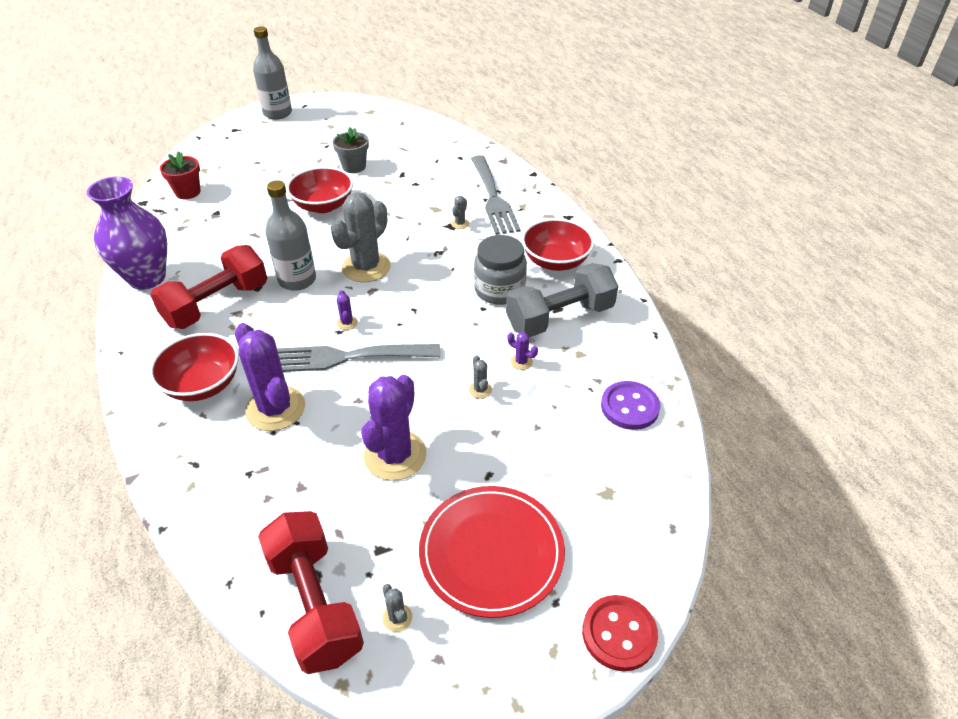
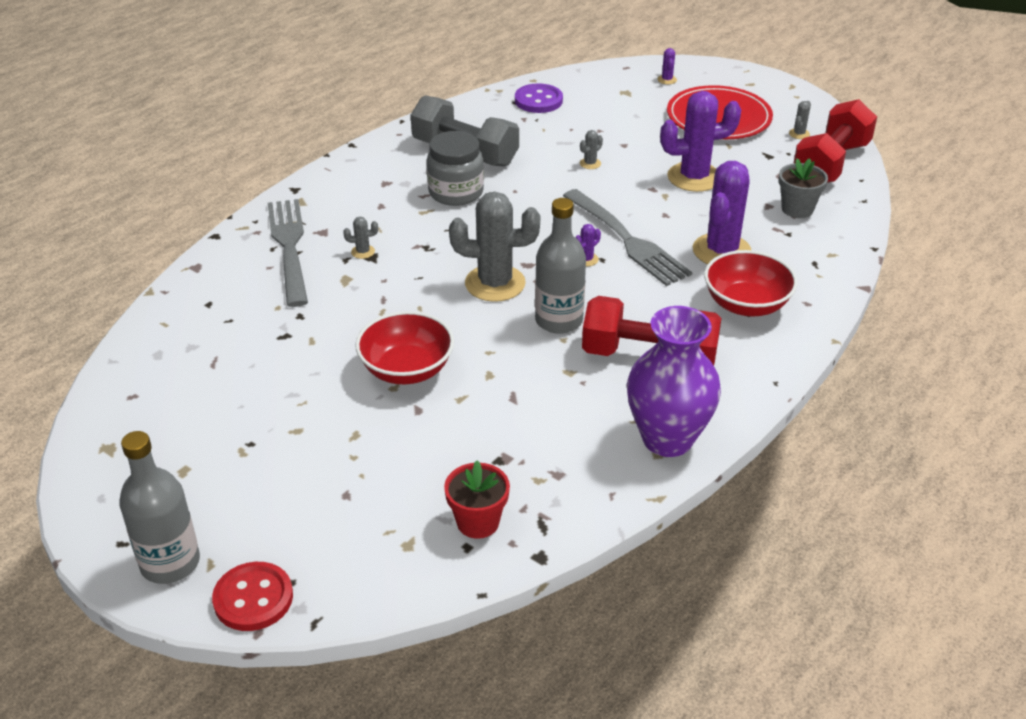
camera: 120 degrees left, 5 degrees down
grey flower pot [333,127,369,173] -> grey flower pot moved to [779,158,828,218]
grey fork [471,155,520,235] -> grey fork turned 60 degrees counterclockwise [268,199,308,307]
purple cactus [507,332,538,370] -> purple cactus moved to [658,48,677,84]
red bowl [522,218,594,271] -> none
red button [582,595,658,671] -> red button moved to [212,562,293,631]

